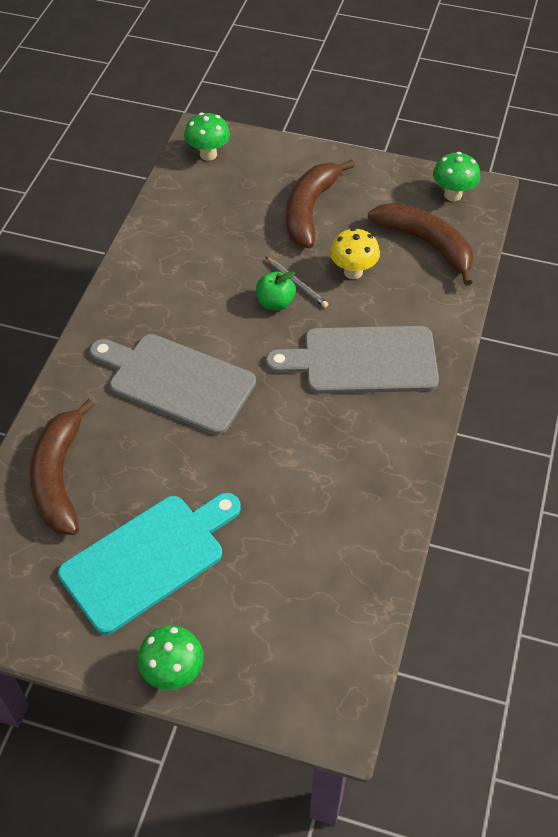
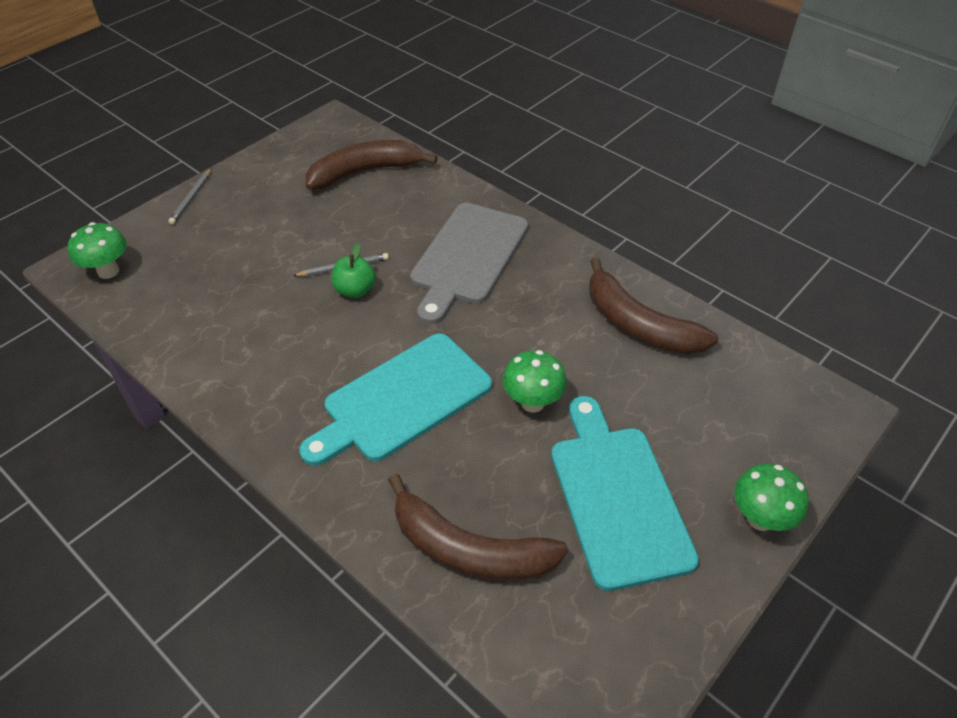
camera: 65 degrees left, 5 degrees down
grey cutting board [90,334,256,435] -> turquoise cutting board [299,333,492,466]
brown banana [286,159,355,248] -> brown banana moved to [589,257,718,354]
yellow mushroom [330,228,380,279] -> none
green mushroom [433,152,480,201] -> green mushroom moved to [503,350,567,413]
none -> grey pencil [168,169,211,225]

